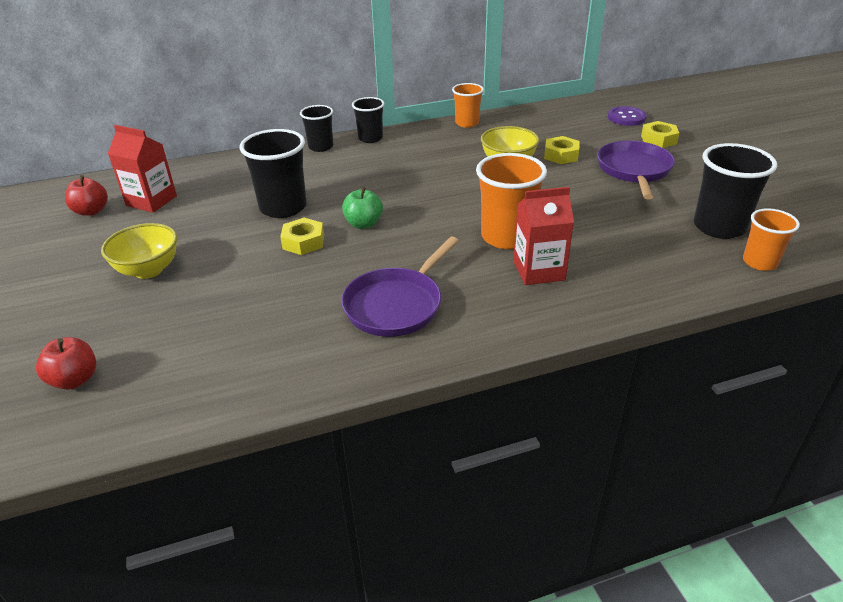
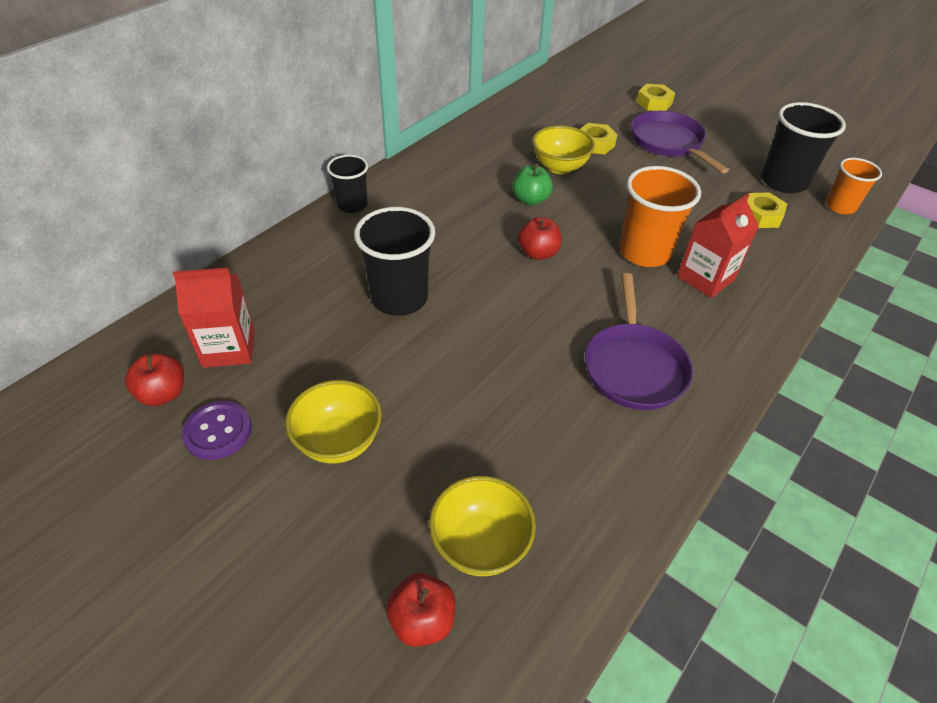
camera: 35 degrees left, 10 degrees up
yellow nut [280,218,324,255] -> yellow nut moved to [747,192,787,228]
green apple [342,187,383,229] -> green apple moved to [512,163,553,205]
black cup [352,97,384,143] -> none
orange cup [452,83,484,128] -> none
purple button [608,106,647,126] -> purple button moved to [182,401,252,460]
none -> yellow bowl [429,476,536,576]
none -> red apple [518,217,561,260]

